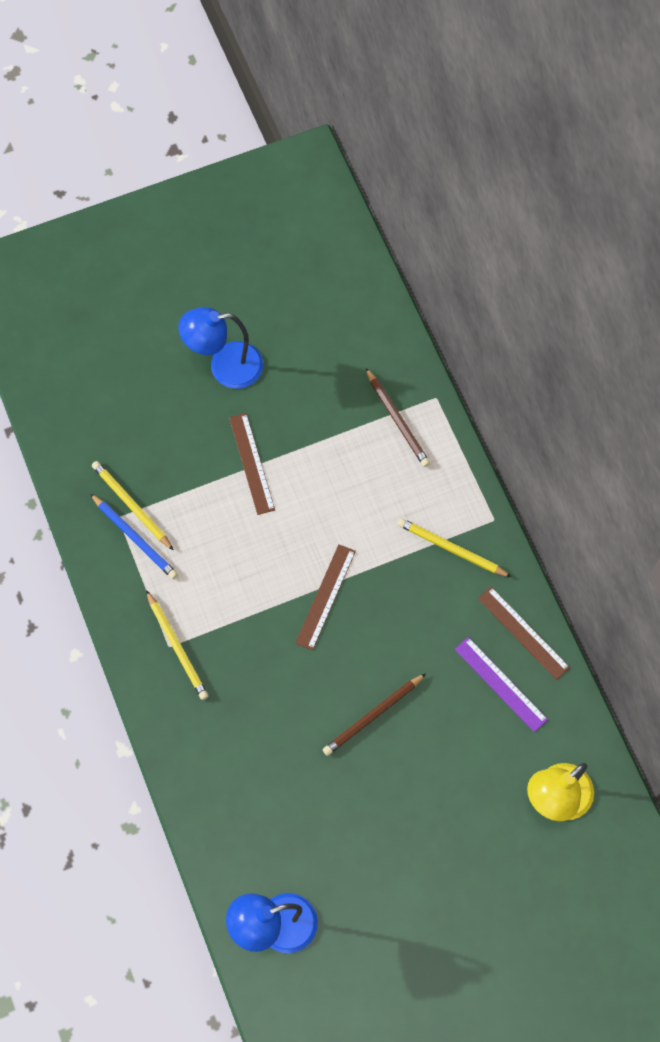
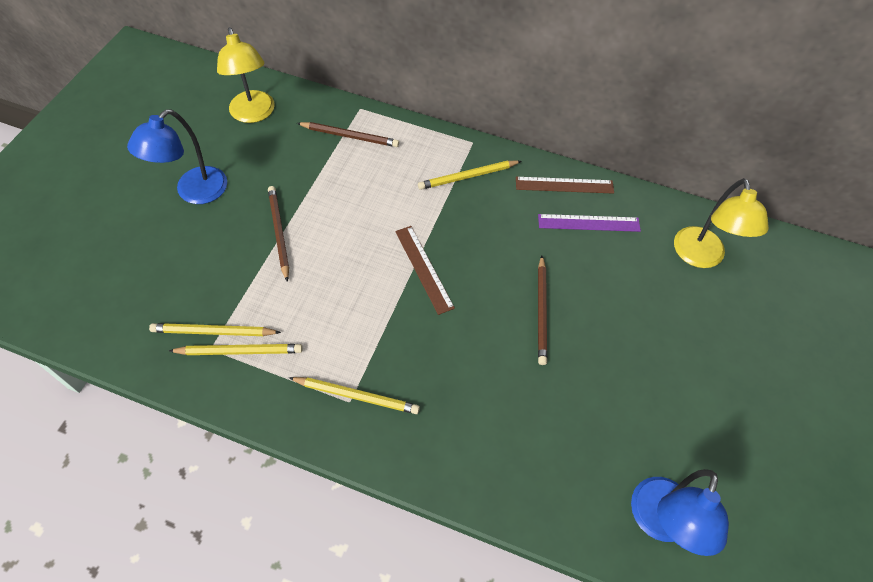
camera: 50 degrees left, 10 degrees down
blue pencil [90,493,178,579] -> yellow pencil [169,344,303,355]
brown ruler [229,413,275,515] -> brown pencil [268,186,289,282]
none -> yellow lamp [217,27,275,123]

